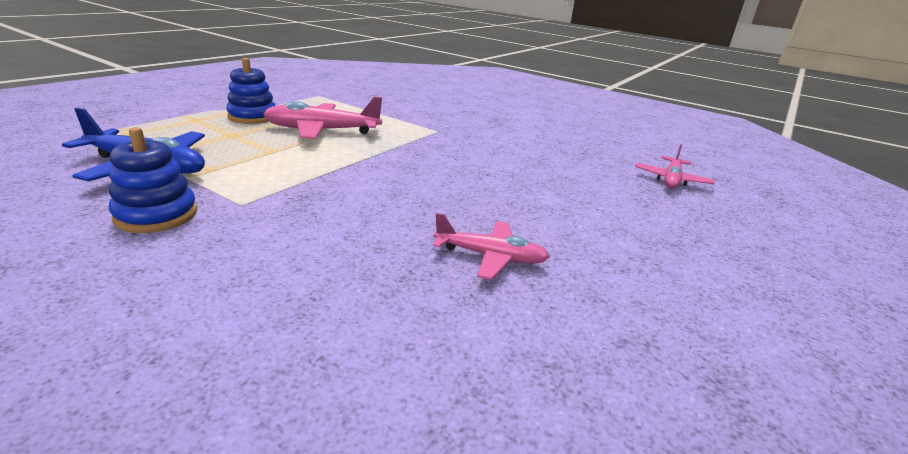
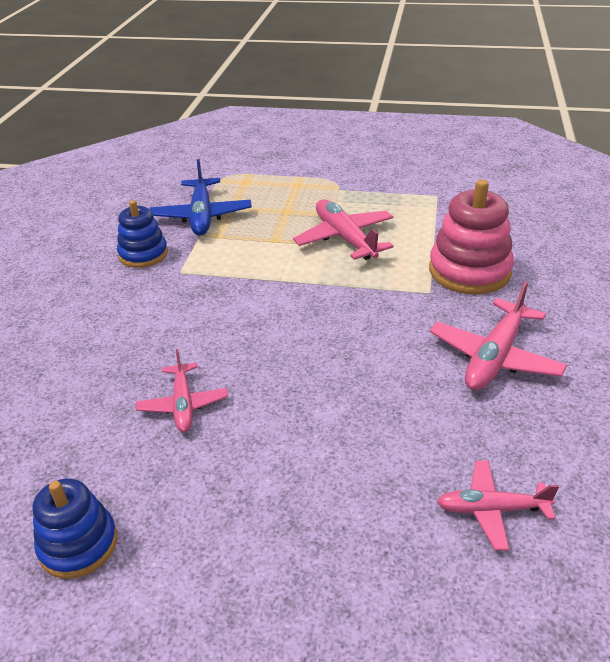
camera: 70 degrees right, 10 degrees up
blue stacking toy [226,58,276,124] -> blue stacking toy moved to [33,478,117,579]
none -> pink stacking toy [429,180,514,294]
none -> pink plane [430,281,567,390]

